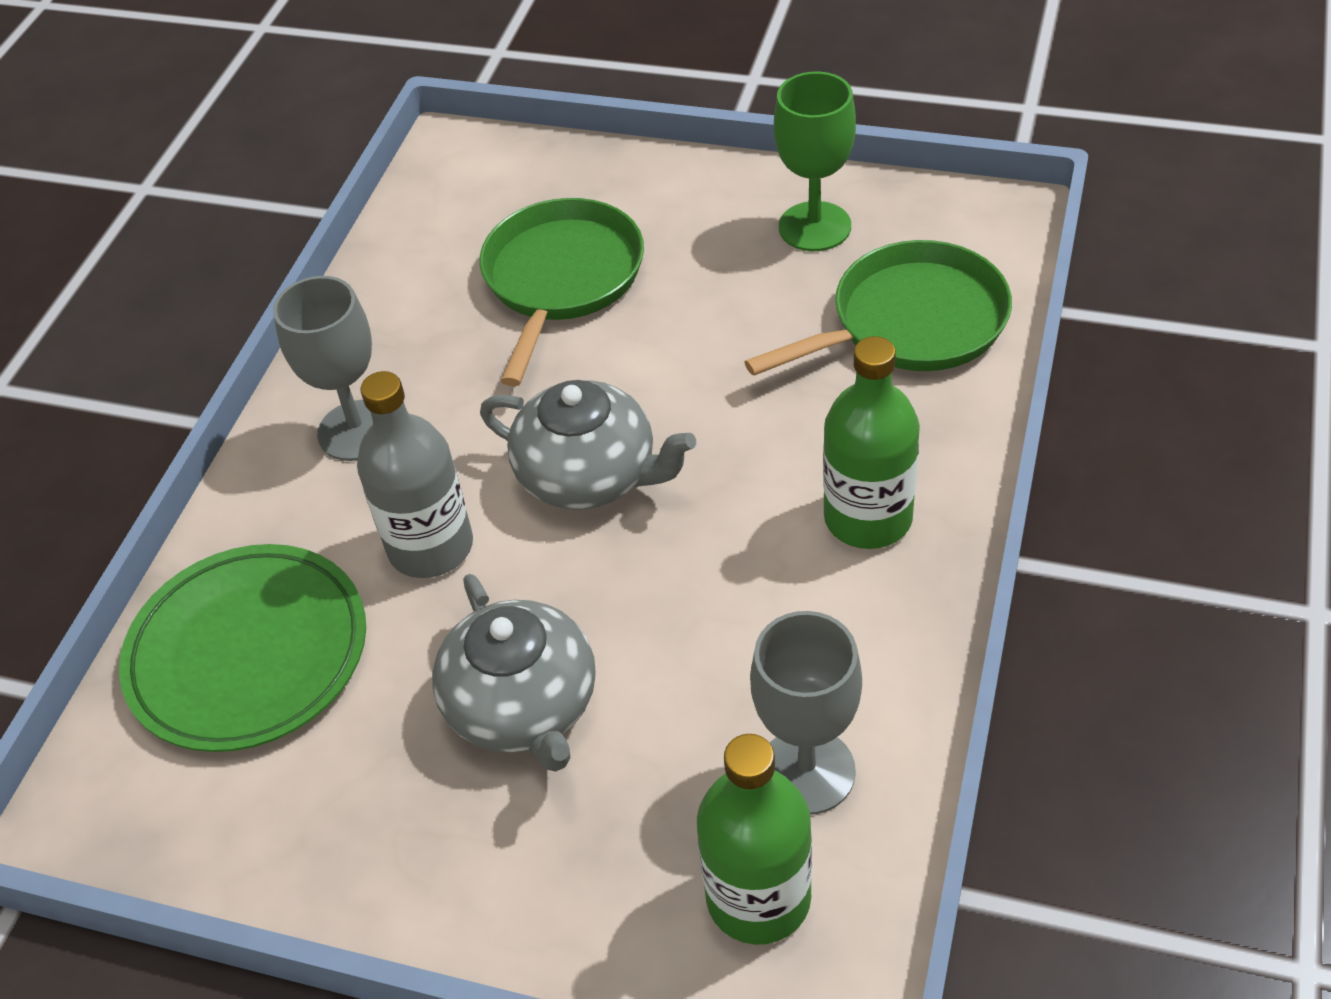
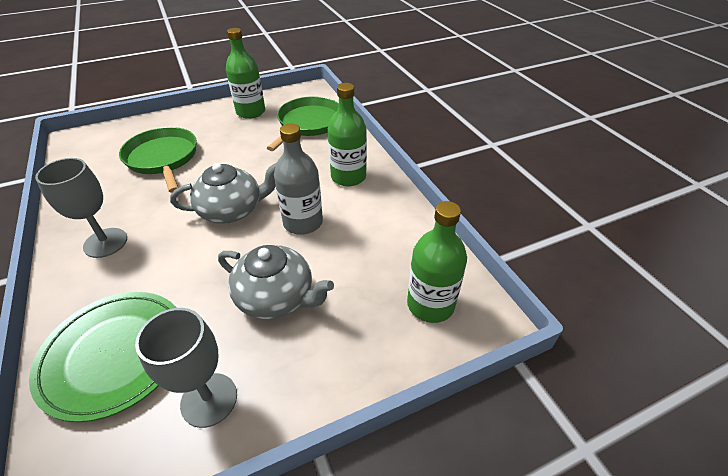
camera: 45 degrees left, 5 degrees down
grey bottle [357,371,473,578] -> grey bottle moved to [274,124,323,235]
grey goblet [750,611,862,815] -> grey goblet moved to [135,308,237,428]
green goblet [774,72,856,251] -> green bottle [226,28,265,119]

